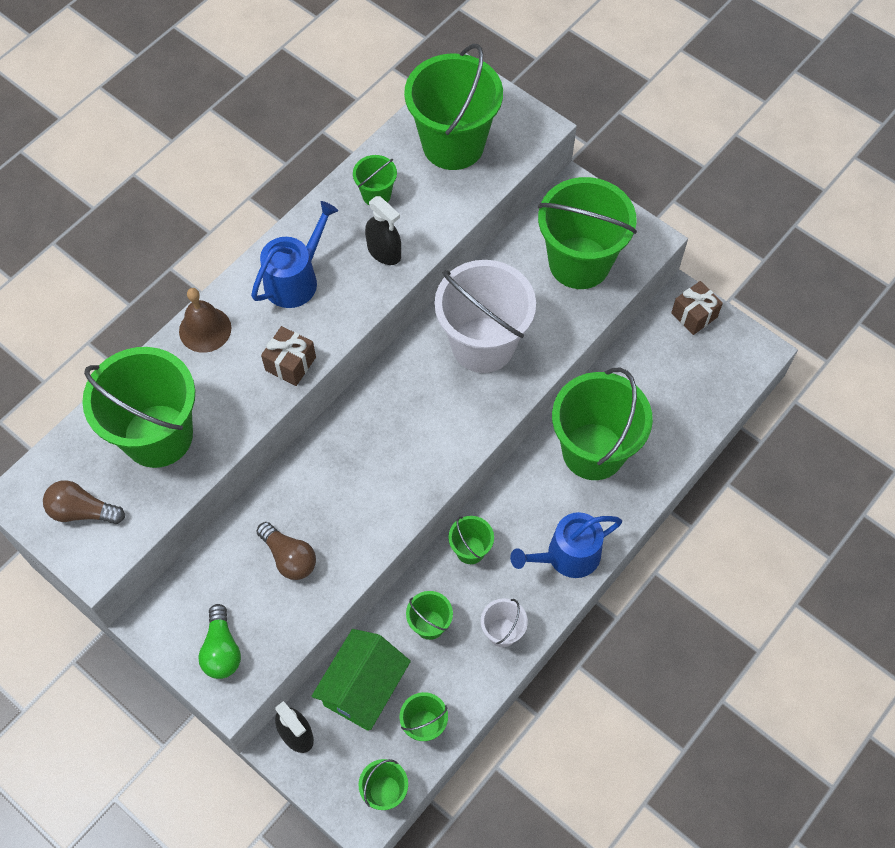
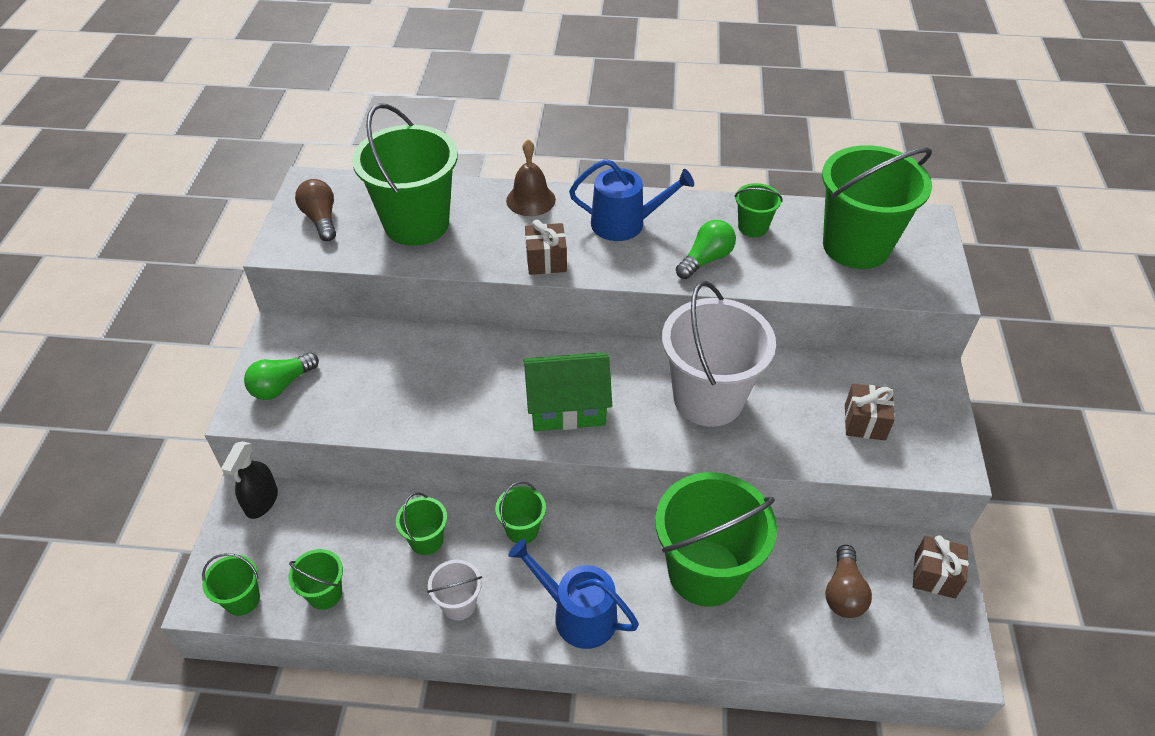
camera: 55 degrees right, 15 degrees down
brown light bulb [256,522,316,580] -> brown light bulb moved to [825,545,872,618]
green house [312,629,411,731] -> green house moved to [523,352,612,431]
black spray bottle [365,196,401,265] -> green light bulb [676,220,736,279]
green bucket [538,177,637,289] -> brown gift [845,384,895,440]

